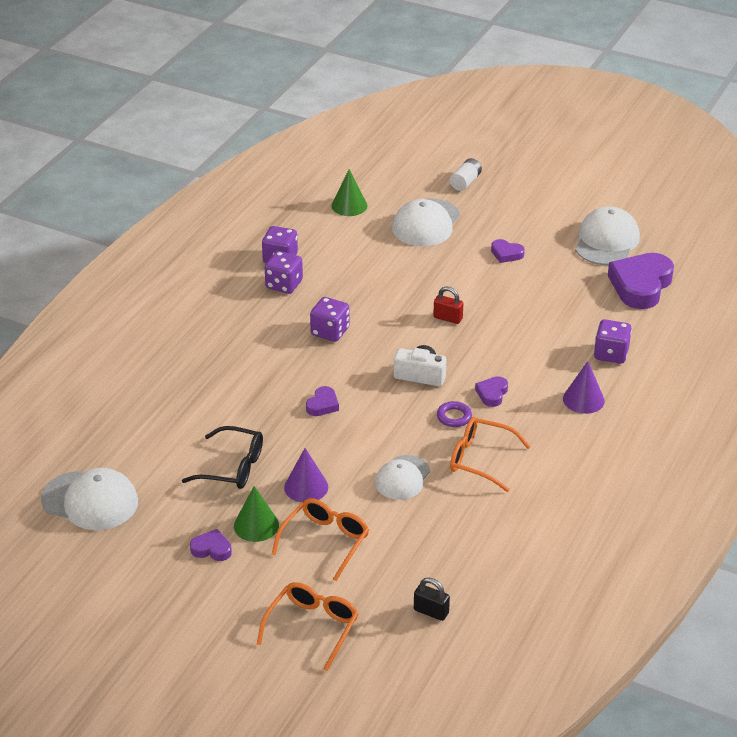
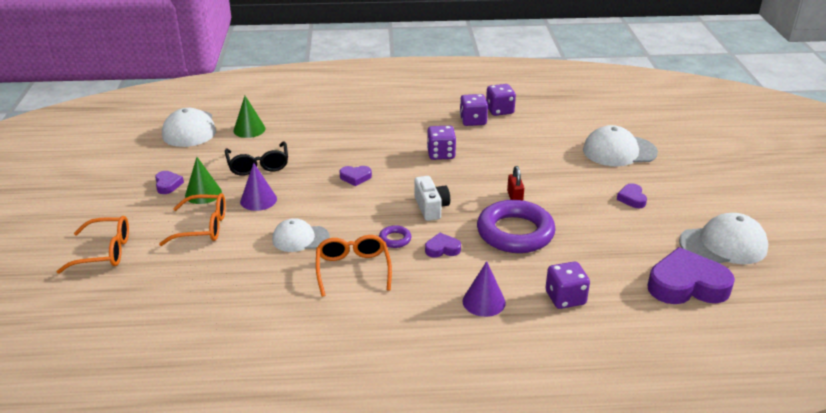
camera: 60 degrees right, 5 degrees down
green cone [331,169,368,216] -> green cone moved to [233,96,266,138]
black padlock [414,578,450,621] -> none
white battery [450,158,482,191] -> none
none -> purple ring [477,200,556,253]

